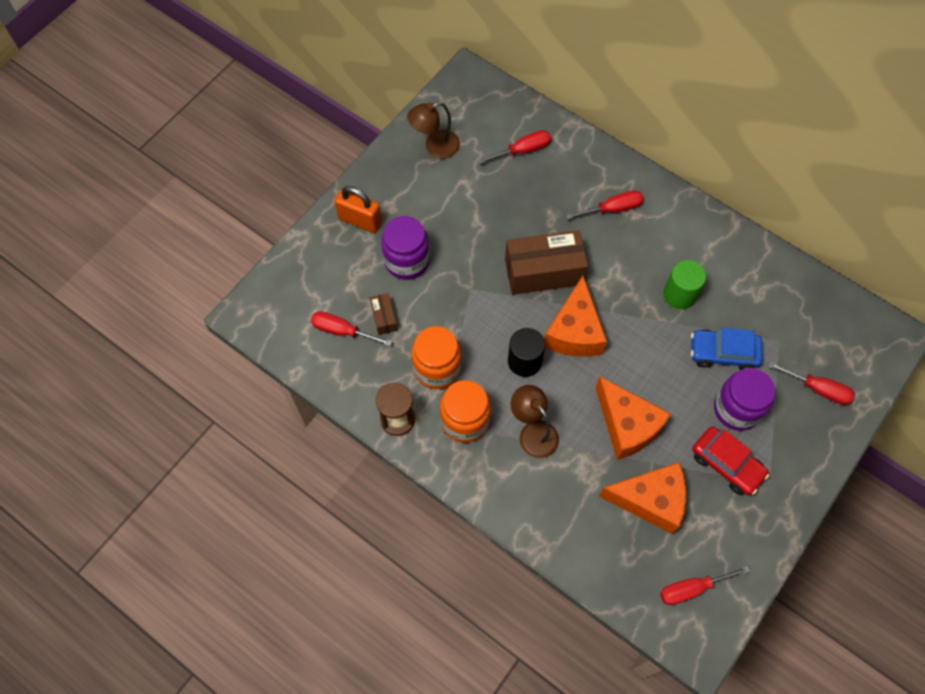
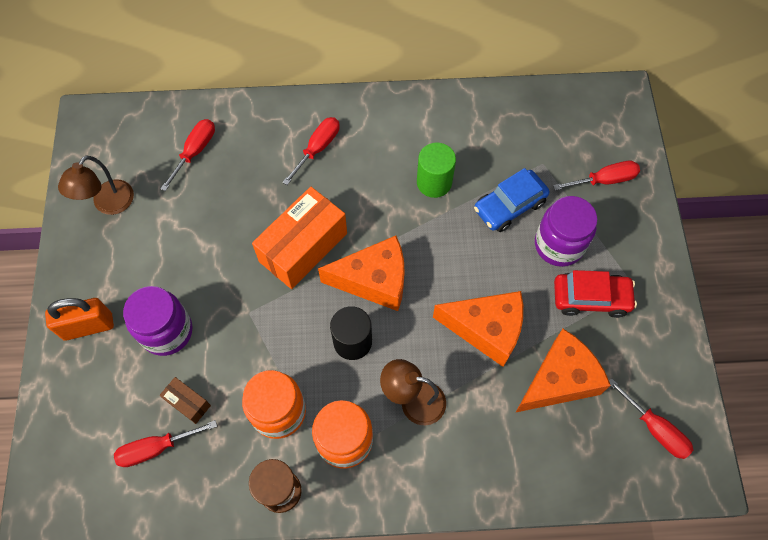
camera: 40 degrees left, 0 degrees up
brown box [505,230,588,295] -> orange box [252,187,347,289]
orange cheese [544,276,607,357] -> orange cheese turned 60 degrees counterclockwise [318,236,405,311]
red screwdriver [660,566,751,605] -> red screwdriver turned 75 degrees counterclockwise [609,378,693,459]

